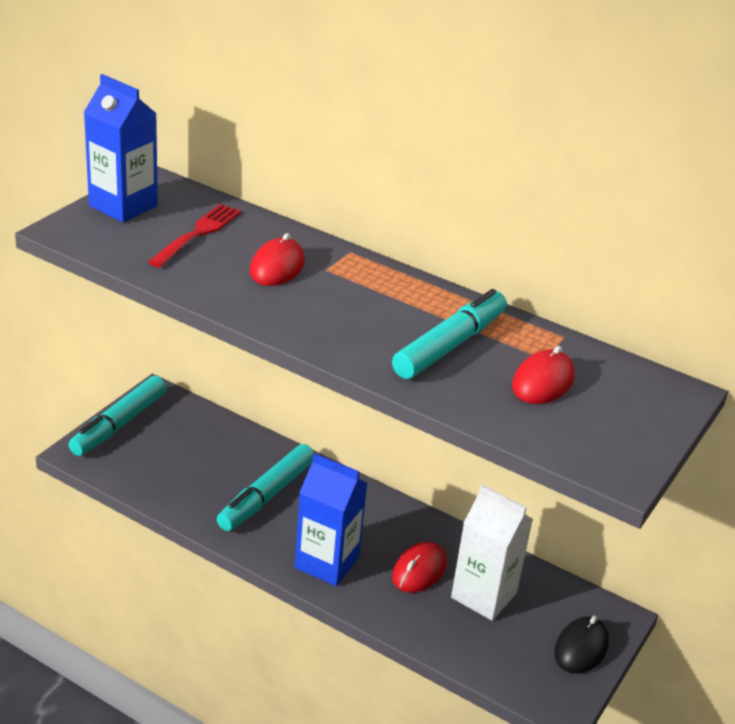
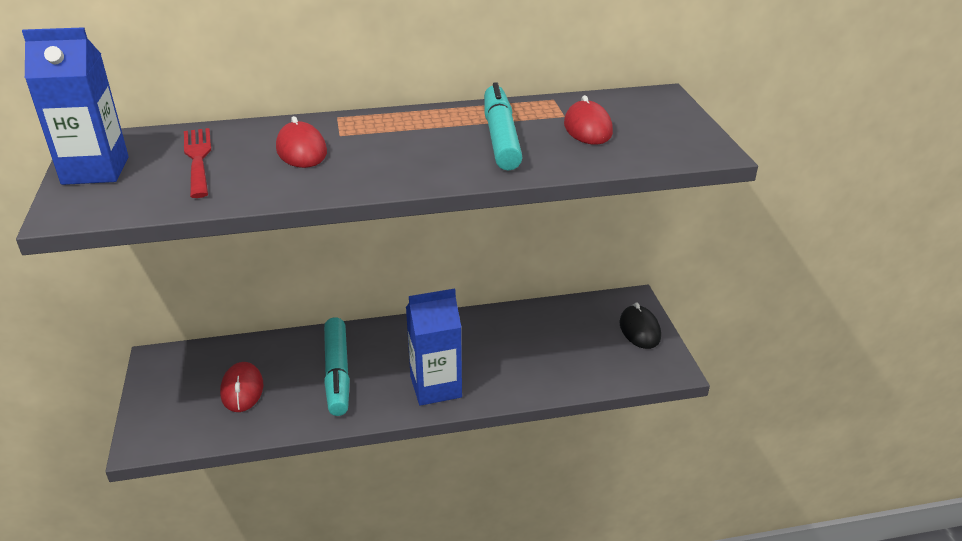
camera: 40 degrees left, 0 degrees up
turquoise marker [68,376,167,456] -> none
red mouse [392,541,447,593] -> red mouse moved to [220,362,263,412]
white carton [451,485,533,621] -> none

